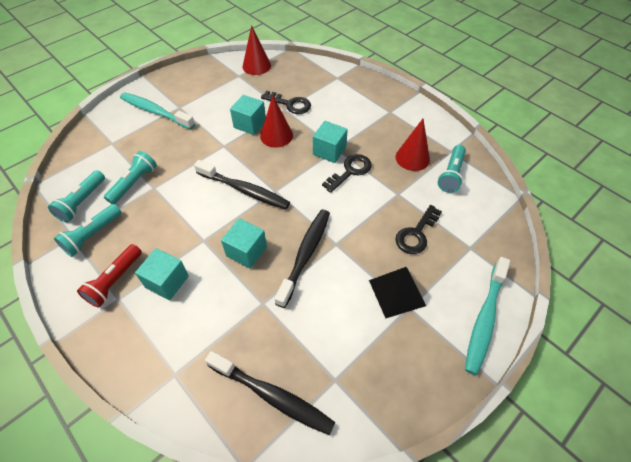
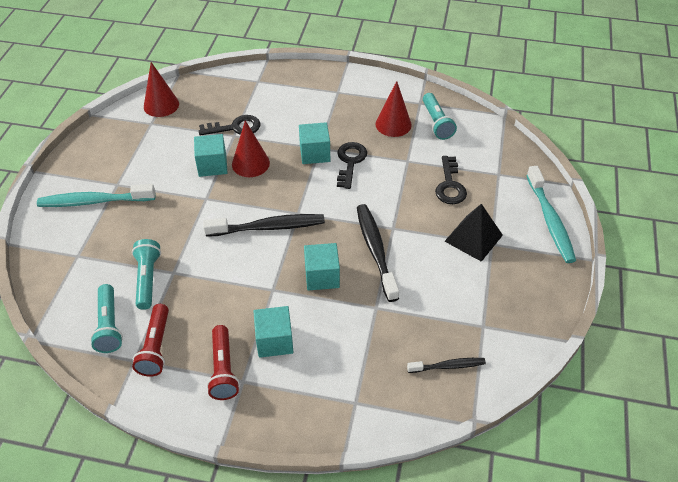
camera: 35 degrees left, 5 degrees down
turquoise flashlight [54,204,121,257] -> red flashlight [132,304,169,377]
black toothbrush [205,351,336,435] -> black toothbrush [407,358,486,373], size x0.57

